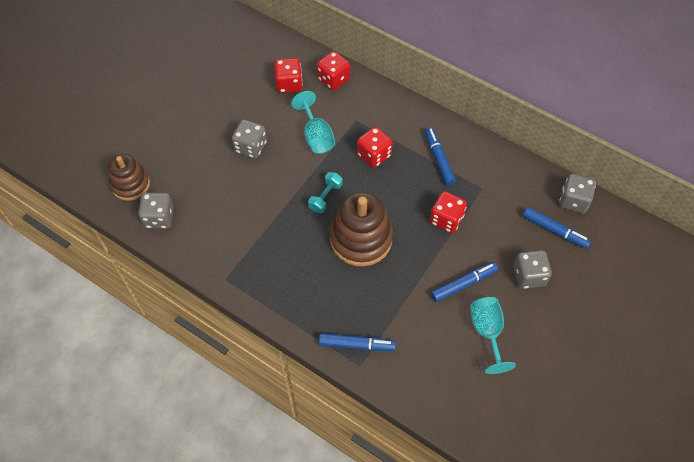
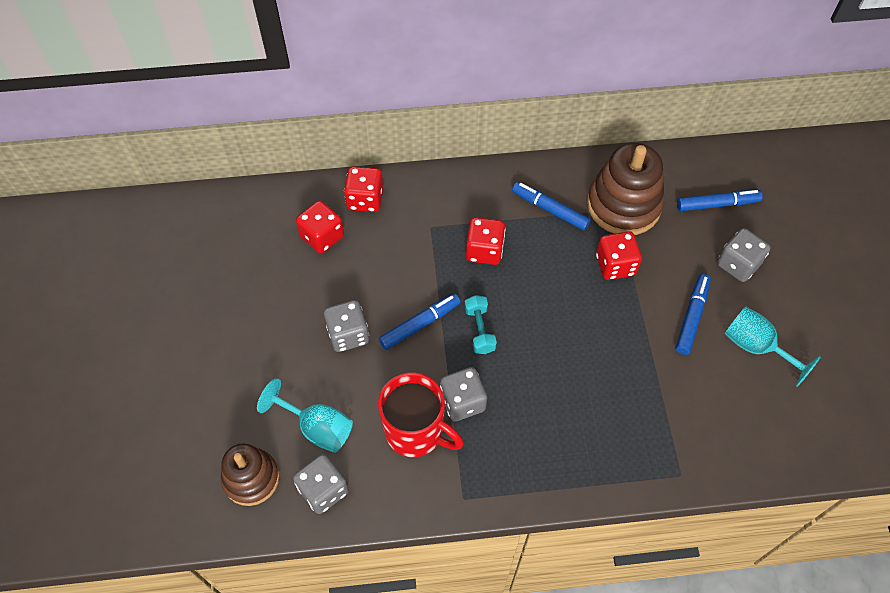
camera: 40 degrees left, 0 degrees up
turquoise goblet [291,91,335,154] -> turquoise goblet moved to [257,378,353,453]
blue marker [319,333,396,351] -> blue marker moved to [379,293,460,350]
brown stacking toy [330,192,393,267] -> brown stacking toy moved to [587,143,664,235]
grey dice [559,174,596,214] -> grey dice moved to [440,367,487,422]
none -> red mug [378,372,464,457]

